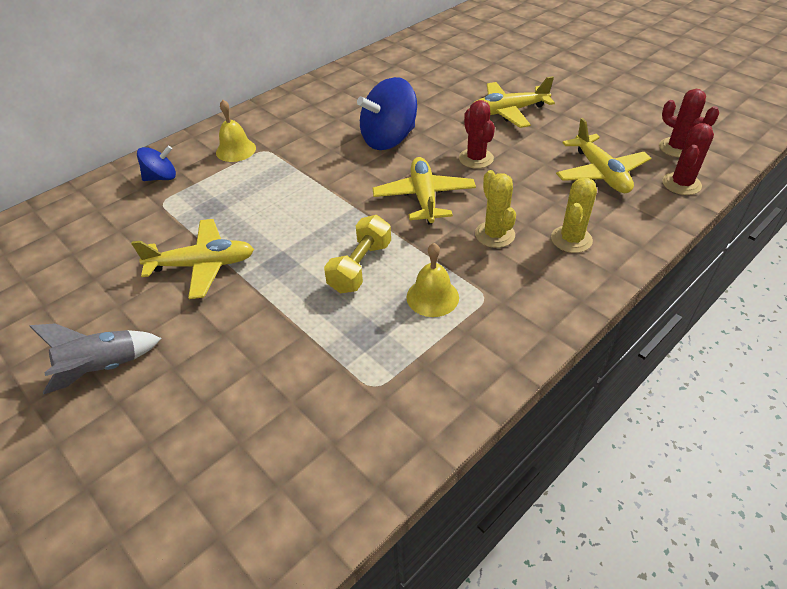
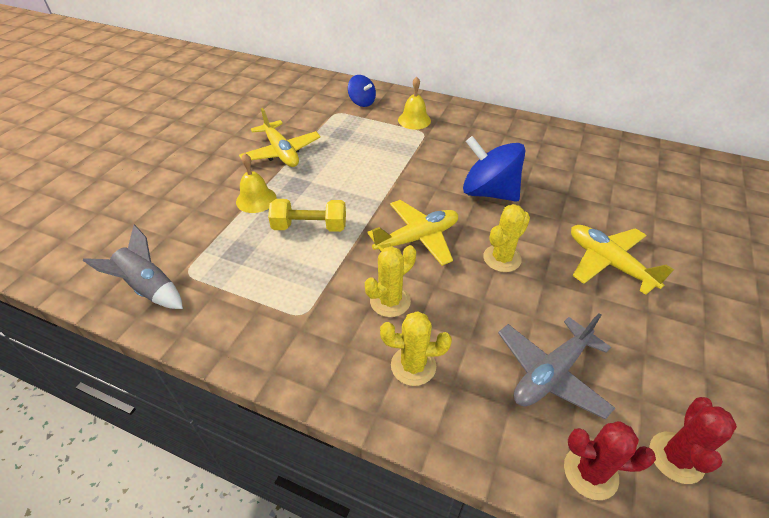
camera: 65 degrees right, 0 degrees up
grey rocket [29,323,162,395] -> grey rocket moved to [83,225,183,309]
yellow bell [407,243,459,317] -> yellow bell moved to [236,153,276,213]
red cactus [459,100,495,168] -> yellow cactus [483,204,530,272]
yellow plane [556,118,651,193] -> grey plane [498,313,615,420]

